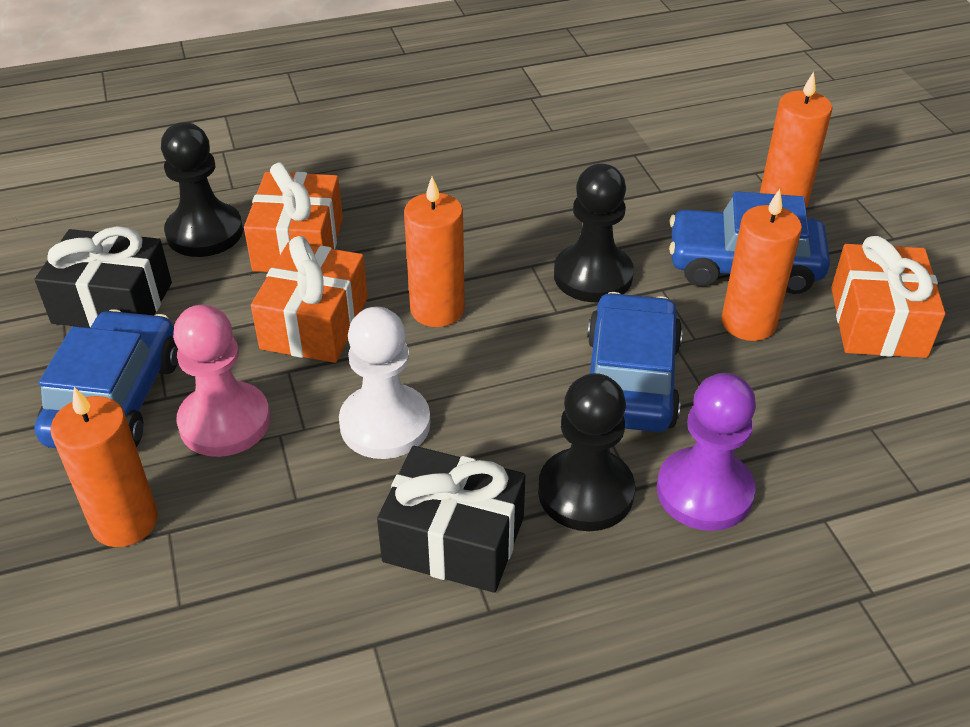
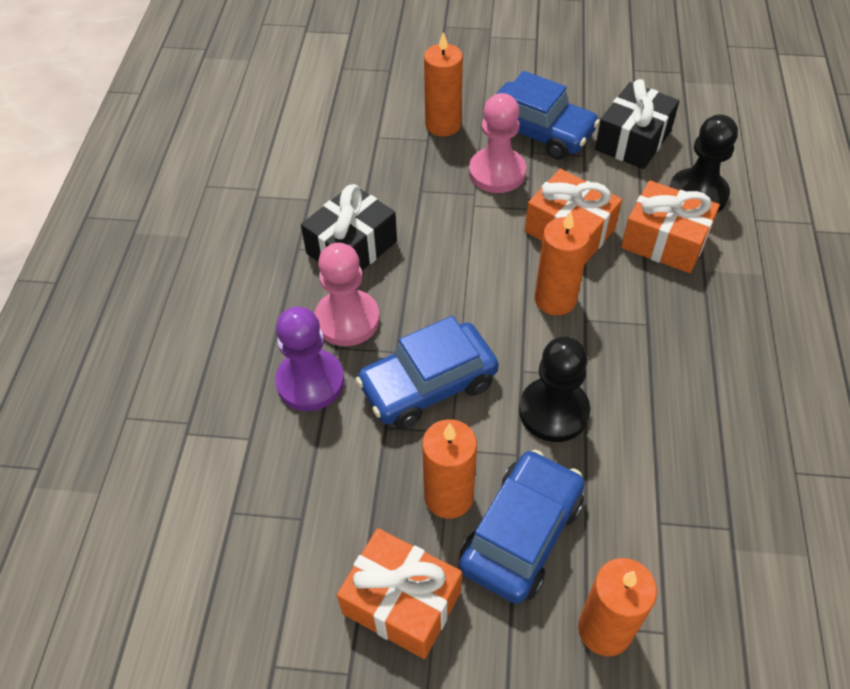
camera: 115 degrees right, 10 degrees up
white pawn [339,307,431,459] -> none
black pawn [538,373,635,531] -> pink pawn [315,243,380,346]
blue car [587,292,683,432] -> blue car turned 120 degrees clockwise [356,316,499,429]

